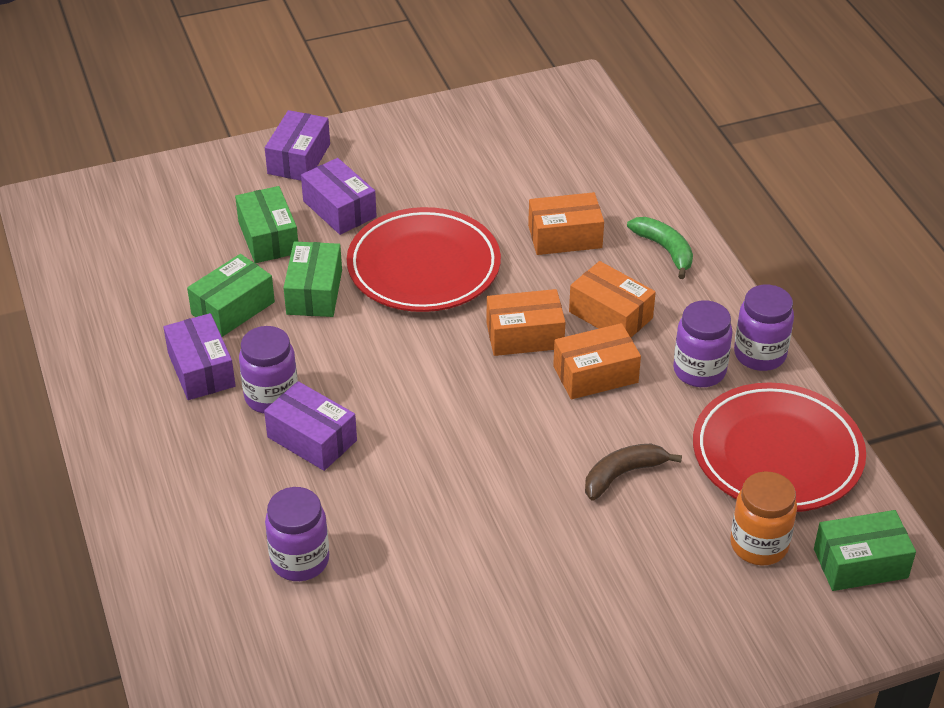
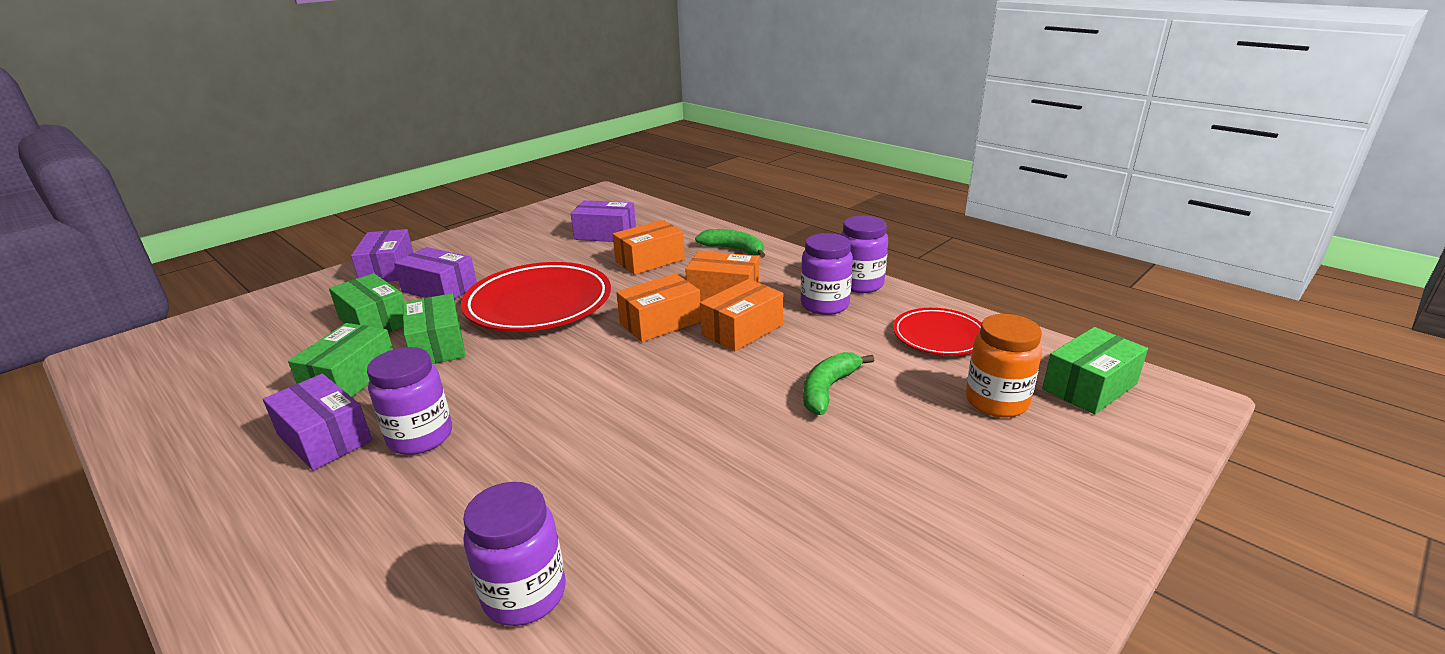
camera: 25 degrees left, 15 degrees down
purple box [264,381,357,471] -> purple box moved to [571,200,636,242]
brown banana [585,444,682,500] -> green banana [803,352,874,415]
red plate [693,383,866,512] -> red plate [893,308,982,356], size x0.57

